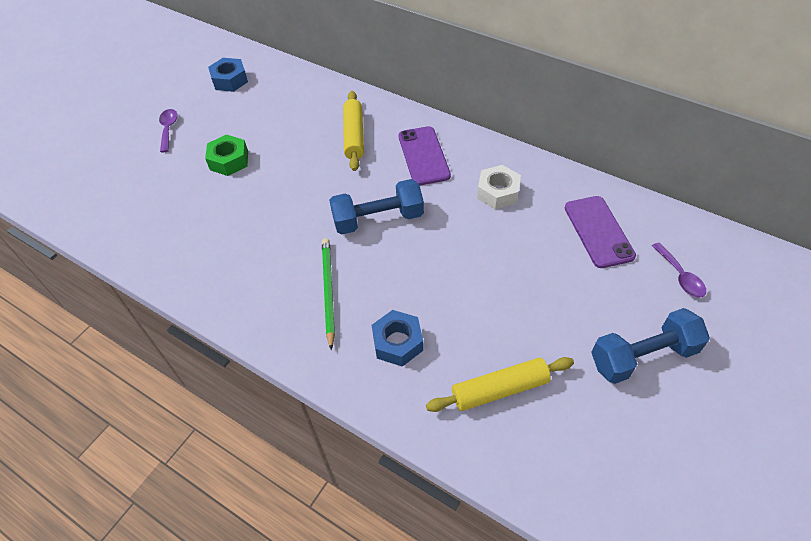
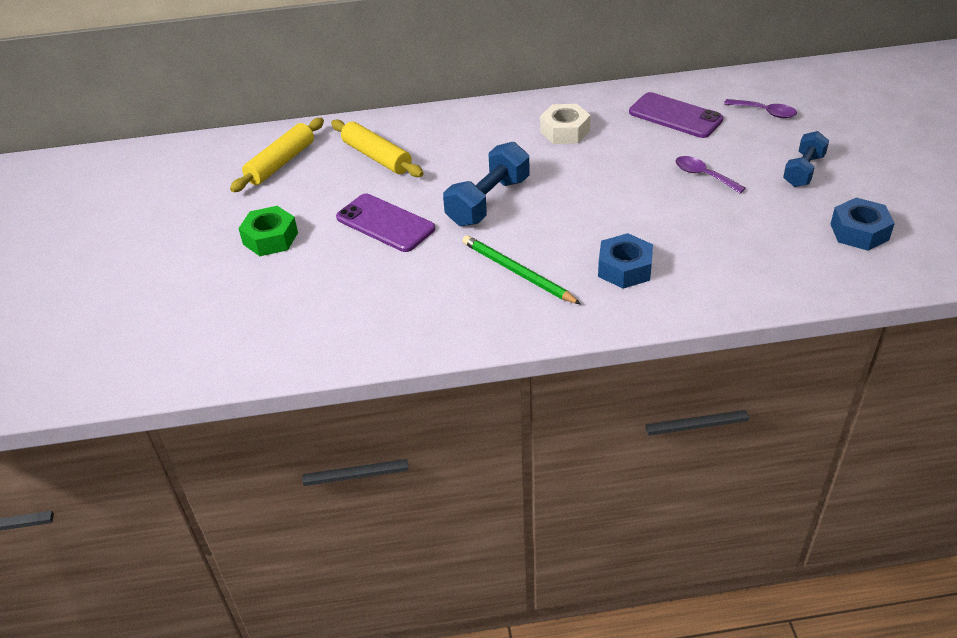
camera: 40 degrees left, 10 degrees down
purple spoon [159,109,178,152] -> purple spoon moved to [675,156,746,193]
blue nut [208,58,248,92] -> blue nut moved to [831,197,895,251]
purple phone [398,126,451,186] -> purple phone moved to [336,194,435,252]
yellow rolling pin [426,357,574,412] -> yellow rolling pin moved to [230,118,324,192]
blue dumbbell [591,308,710,384] -> blue dumbbell [783,131,829,187], size x0.66

